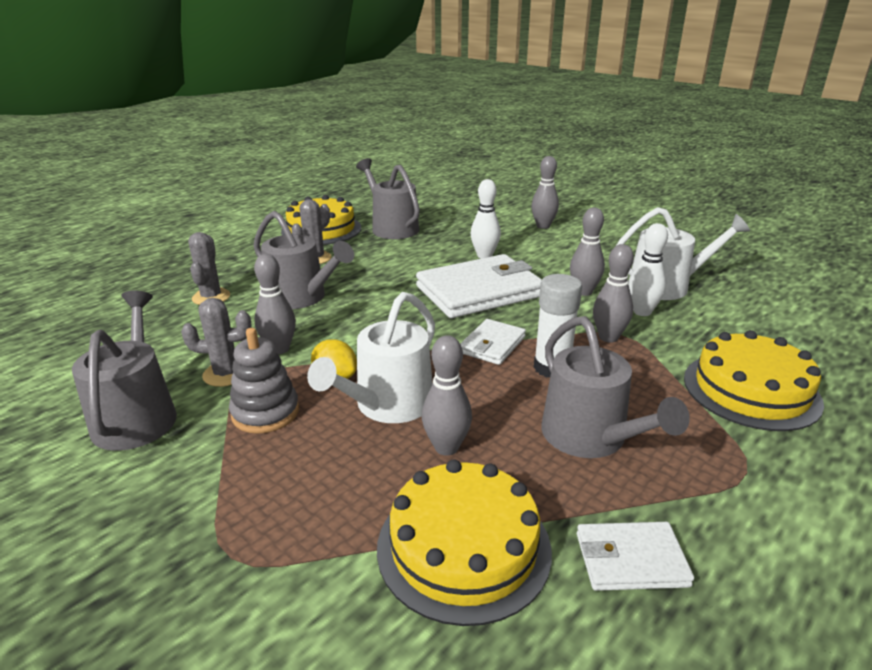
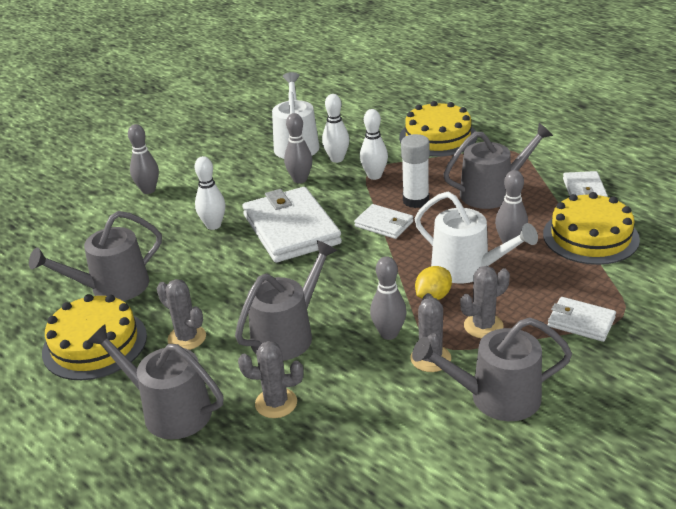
camera: 85 degrees left, 5 degrees up
grey stacking toy [229,328,299,434] -> grey cactus [460,266,510,339]
grey bowling pin [593,244,634,343] -> white bowling pin [360,109,388,180]
none -> grey watering can [87,324,223,439]
none -> white wallet [548,297,616,342]

